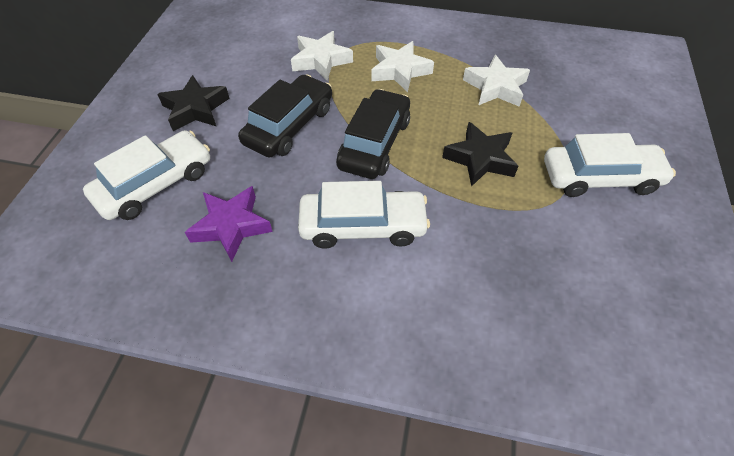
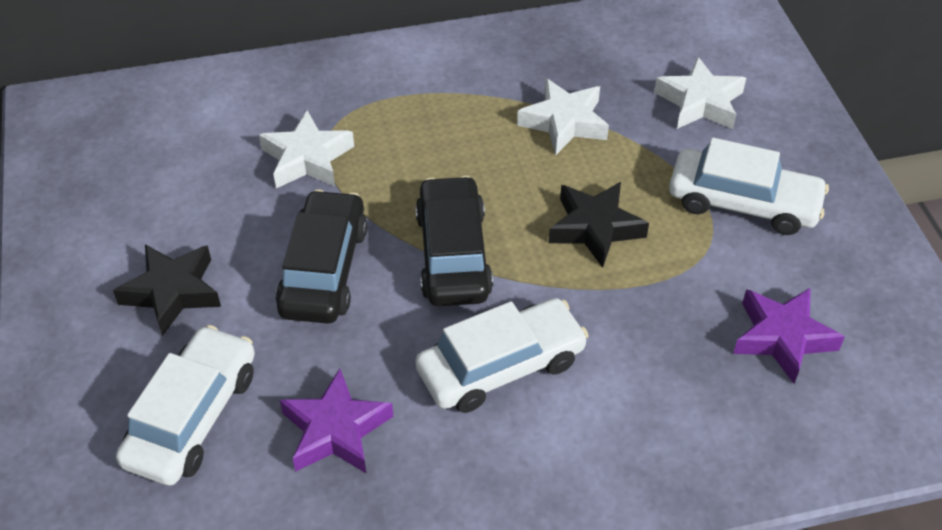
camera: 25 degrees left, 5 degrees down
white star [371,41,434,92] -> white star moved to [654,57,746,129]
white car [544,133,676,197] -> white car turned 45 degrees clockwise [669,138,829,235]
none -> purple star [733,288,845,384]

